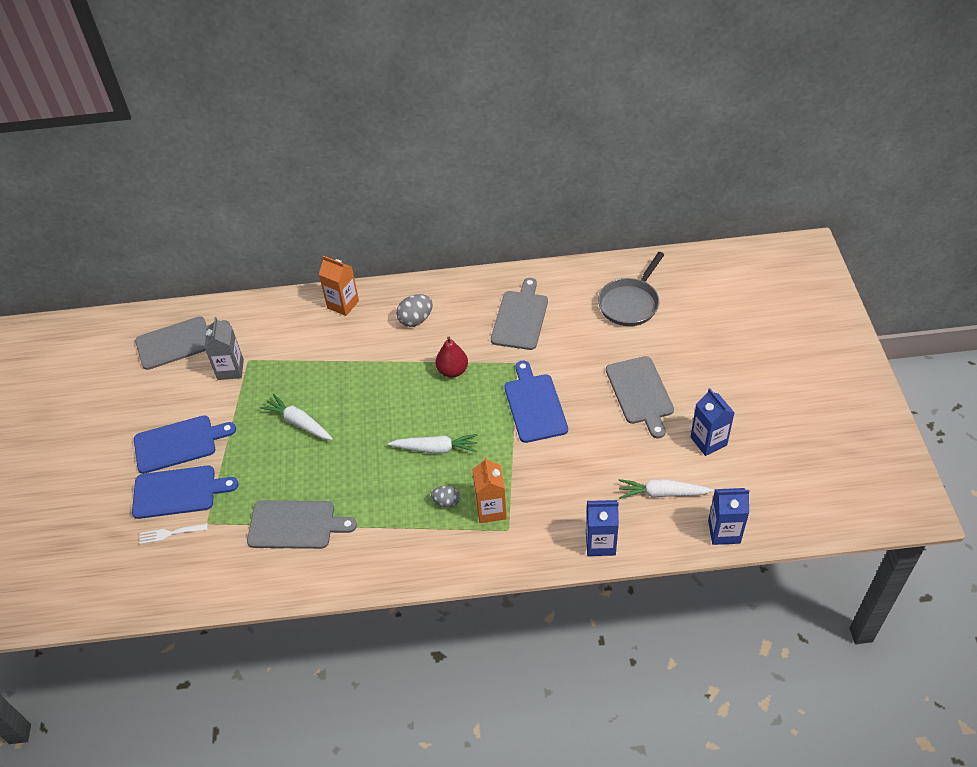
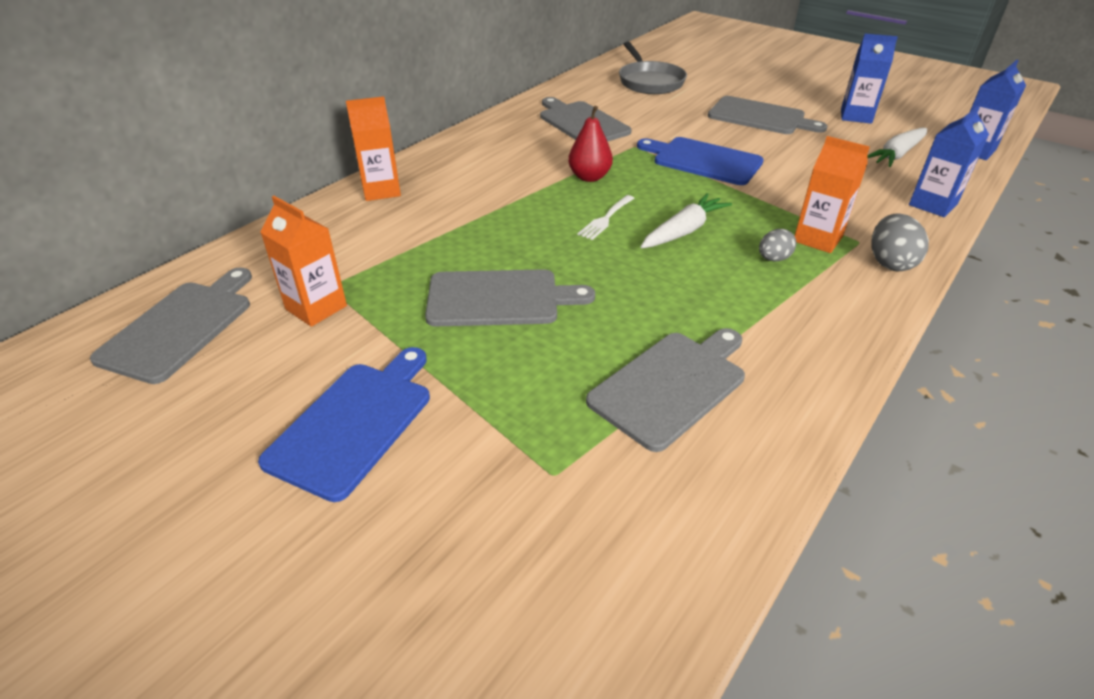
camera: 50 degrees left, 10 degrees down
blue cutting board [132,466,239,519] -> none
white fork [139,523,208,544] -> white fork moved to [578,195,635,240]
grey carton [204,317,244,380] -> orange carton [260,196,347,327]
white carrot [260,394,333,440] -> grey cutting board [425,269,595,326]
grey egg [396,294,433,327] -> grey egg moved to [871,213,929,271]

